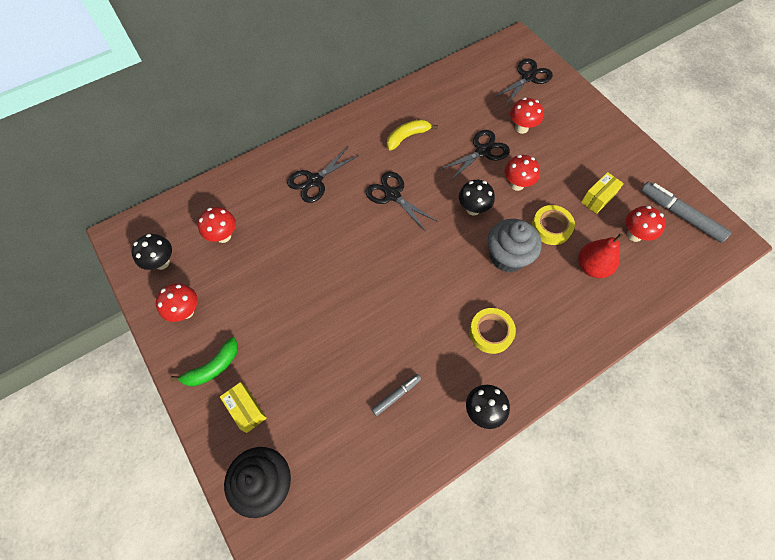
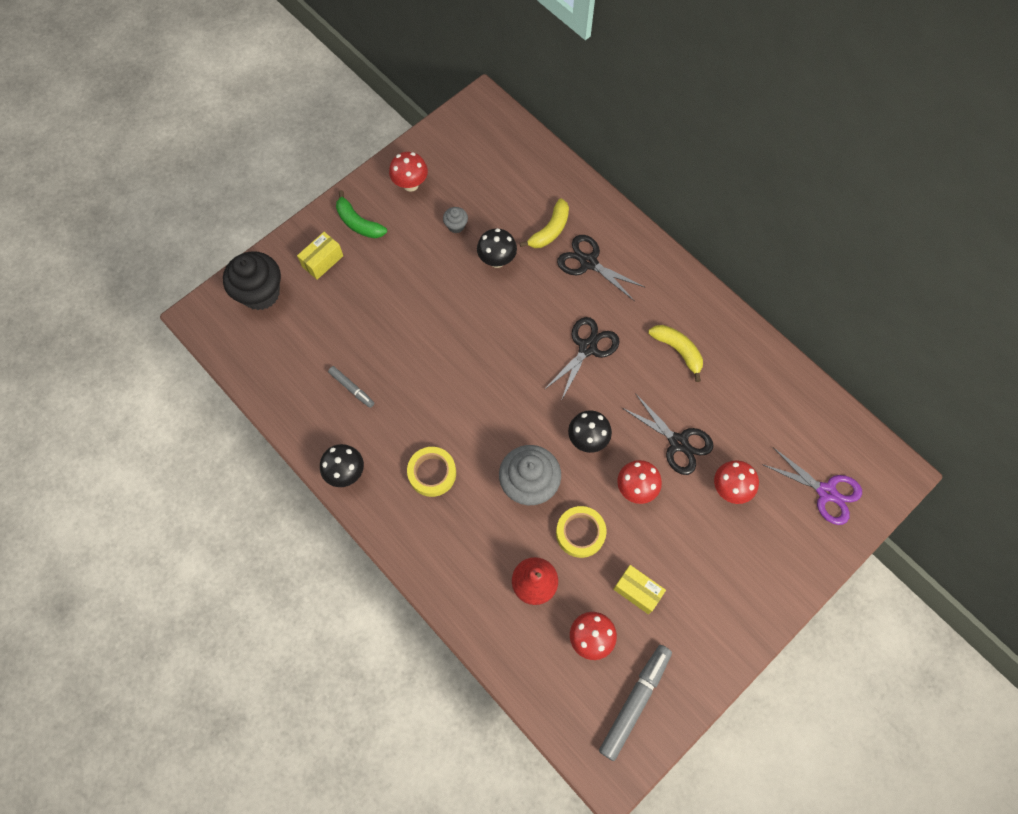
camera: 80 degrees right, 5 degrees up
black mushroom [131,234,172,270] -> black mushroom moved to [477,228,517,268]
red mushroom [198,207,236,243] -> none
black scissors [495,58,553,106] -> purple scissors [762,448,862,525]
none -> grey cupcake [443,207,468,233]
none -> yellow banana [520,199,569,248]

